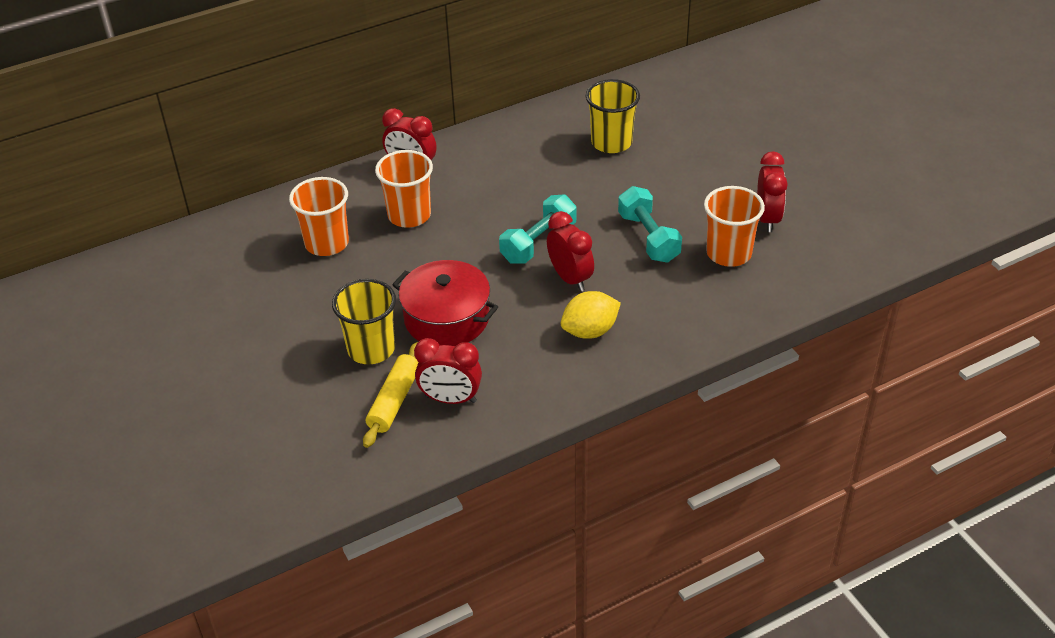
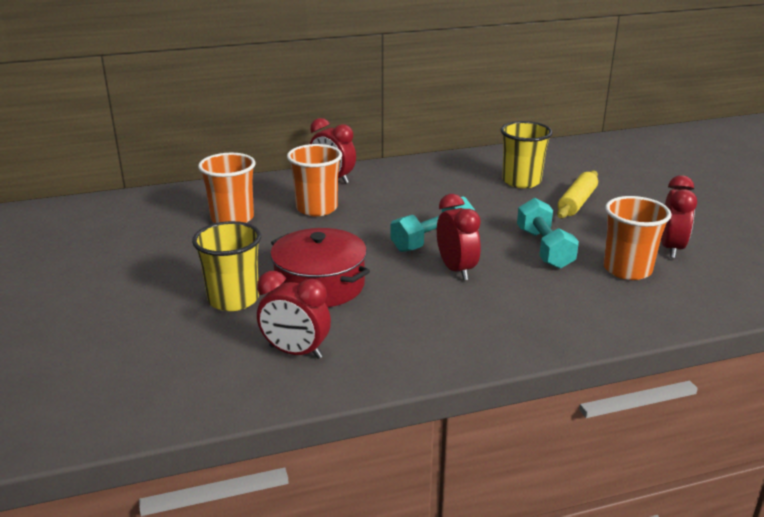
camera: 10 degrees right, 15 degrees down
yellow rolling pin [363,342,418,448] -> yellow rolling pin moved to [557,170,598,218]
yellow lemon [561,291,621,339] -> none

